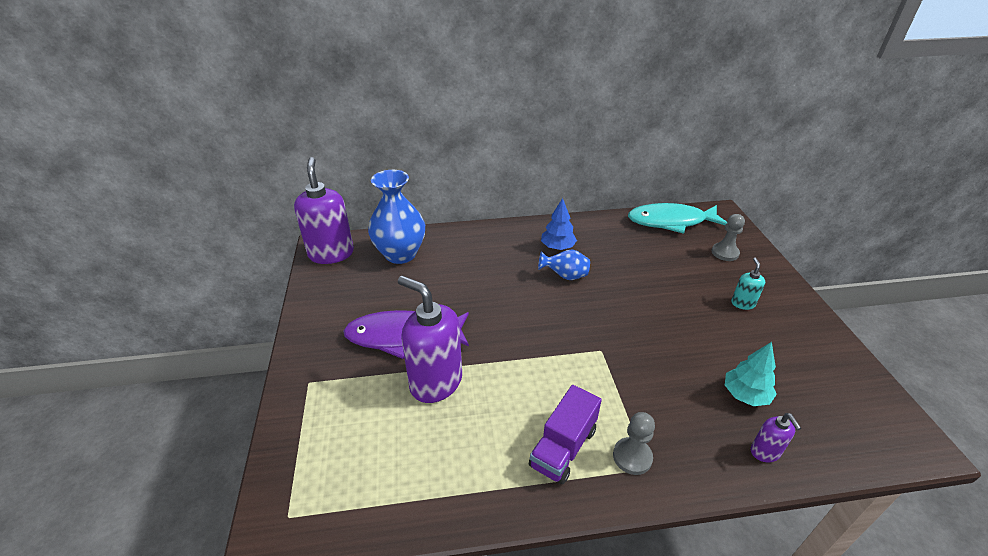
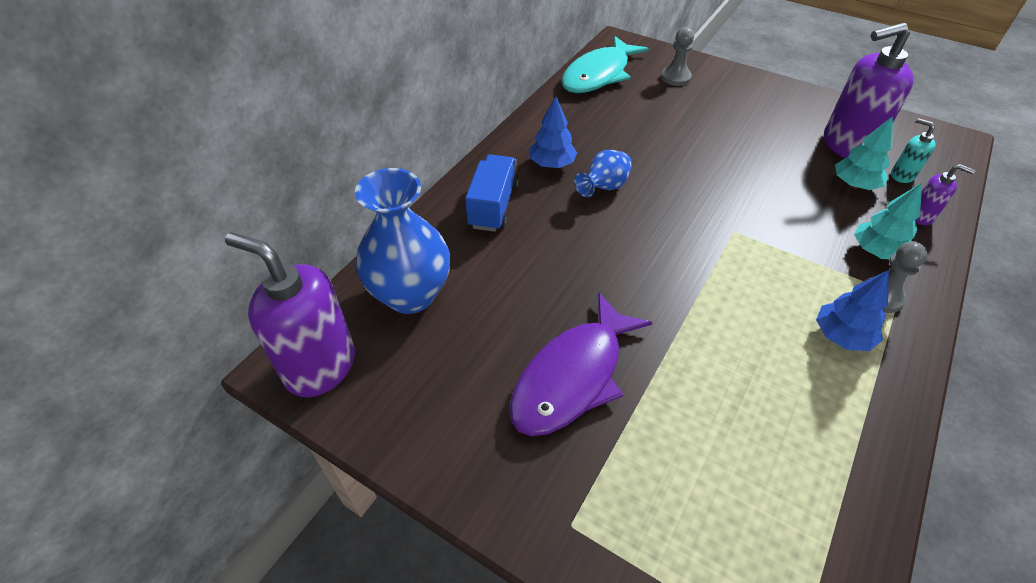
camera: 50 degrees left, 10 degrees up
purple soap dispenser [398,276,462,403] -> purple soap dispenser moved to [824,23,913,158]
purple truck [529,385,602,484] -> blue tree [816,270,889,351]
turquoise soap dispenser [731,258,765,310] -> turquoise soap dispenser moved to [891,118,935,183]
none -> blue truck [465,154,519,232]
none -> turquoise tree [854,183,922,259]

